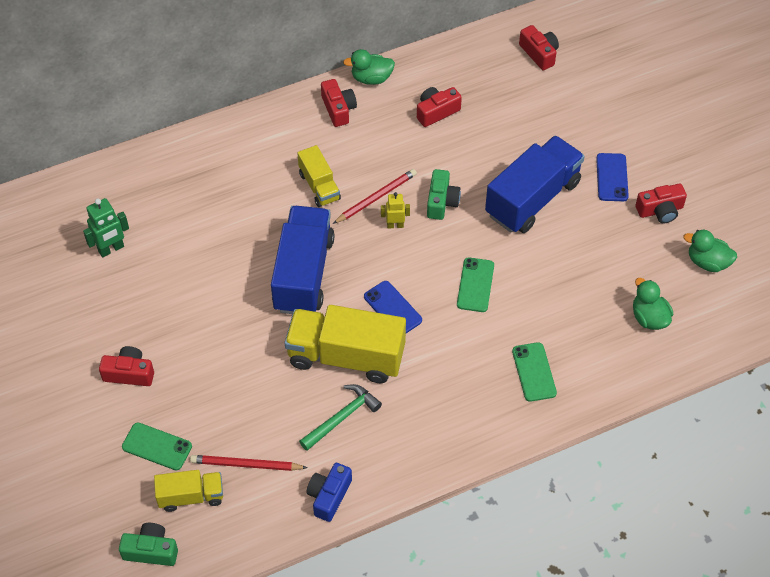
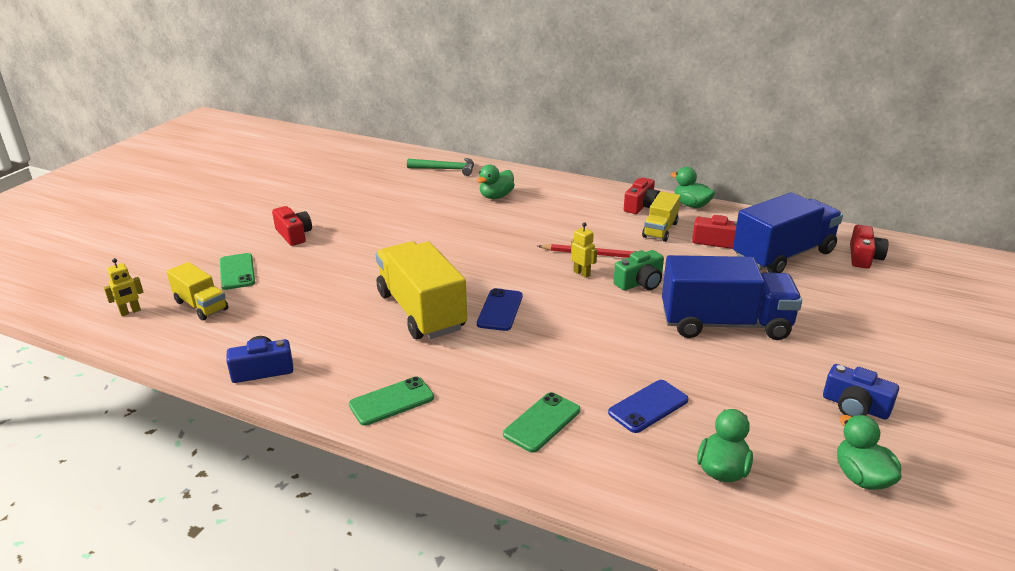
camera: 50 degrees right, 25 degrees down
green robot [83,198,129,257] -> none
green camera [119,523,178,566] -> yellow robot [104,258,143,316]
red pencil [190,455,308,471] -> none
blue truck [271,206,335,314] -> blue truck moved to [733,192,843,273]
yellow truck [297,145,341,207] -> yellow truck moved to [642,191,680,242]
green hammer [299,384,382,451] -> green hammer moved to [407,158,474,176]
green phone [457,257,494,312] -> green phone moved to [349,377,434,426]
blue phone [596,153,629,201] -> blue phone moved to [608,380,689,433]
red camera [635,184,687,224] -> blue camera [823,364,899,420]
none -> green duck [476,164,515,199]

